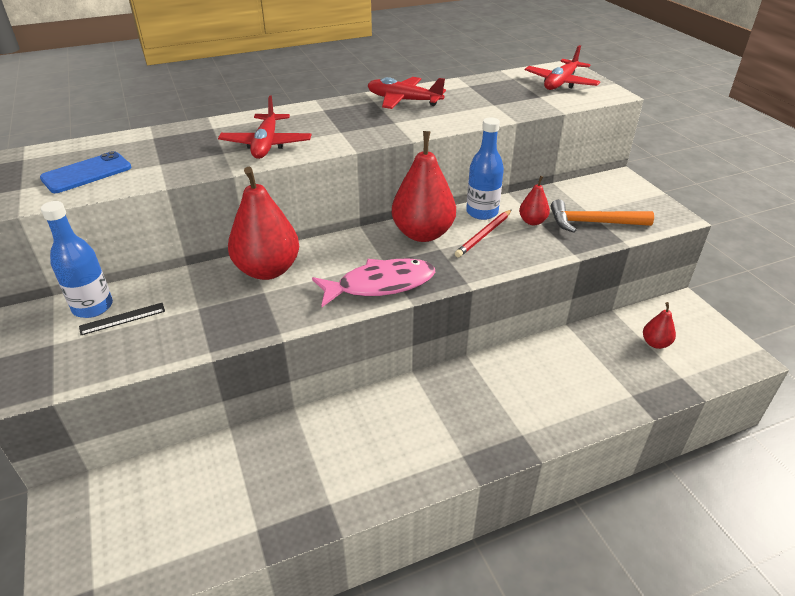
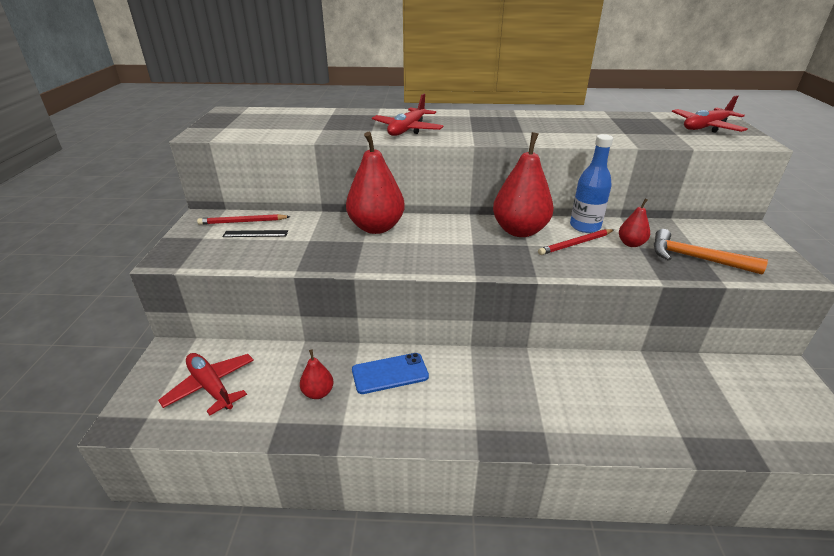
camera: 25 degrees right, 5 degrees down
blue phone [40,151,131,193] -> blue phone moved to [352,353,429,394]
blue bottle [41,201,113,318] -> red pencil [197,214,291,225]
pink fish [312,258,435,307] -> none
red plane [367,77,446,109] -> red plane moved to [158,353,254,415]
red pear [643,302,676,349] -> red pear moved to [300,349,334,399]

